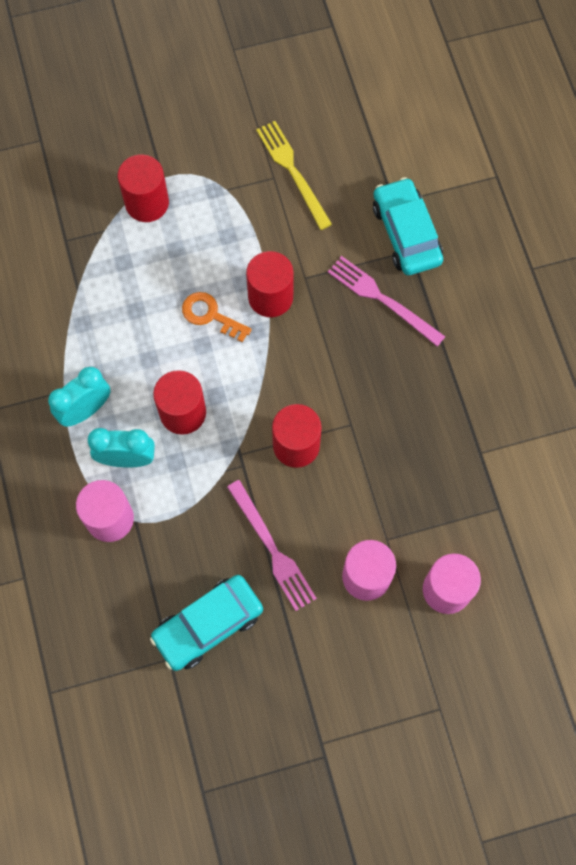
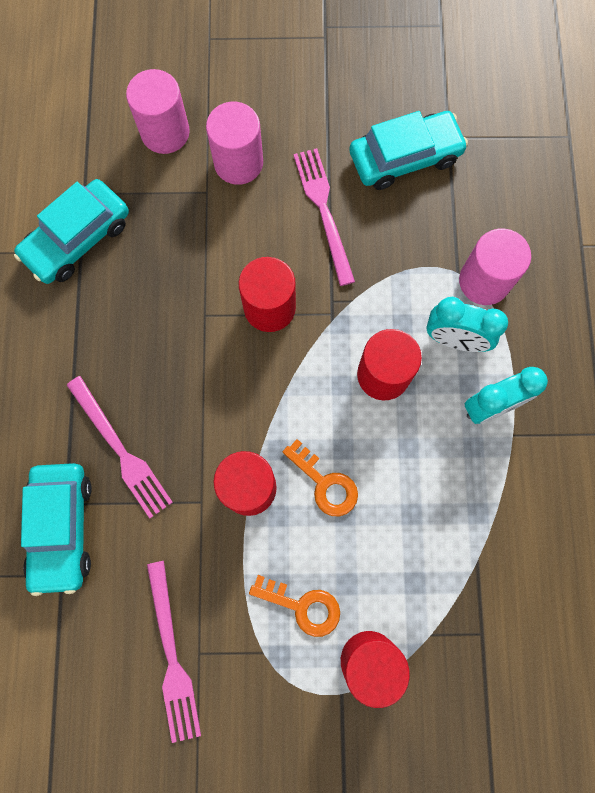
camera: 165 degrees left, 5 degrees up
yellow fork [256,121,332,230] -> pink fork [147,561,201,743]
none -> turquoise car [14,179,129,284]
none -> orange key [249,575,340,637]

